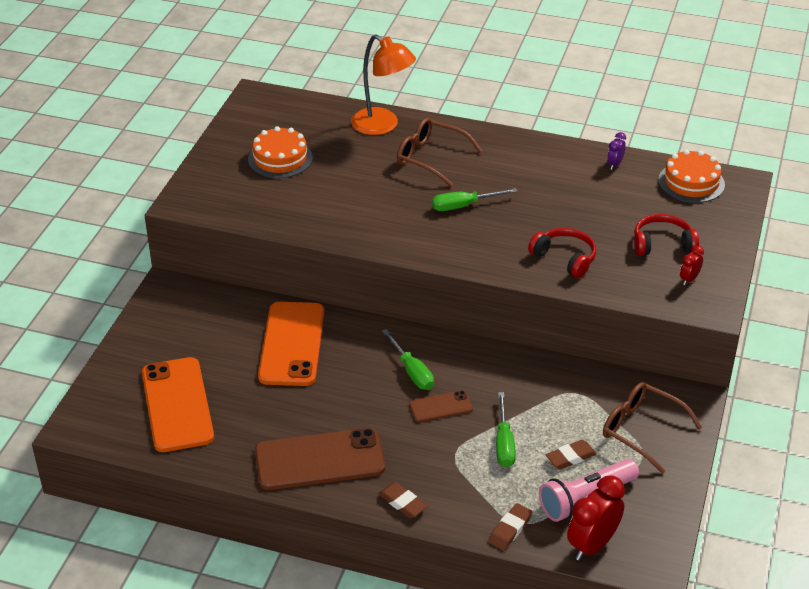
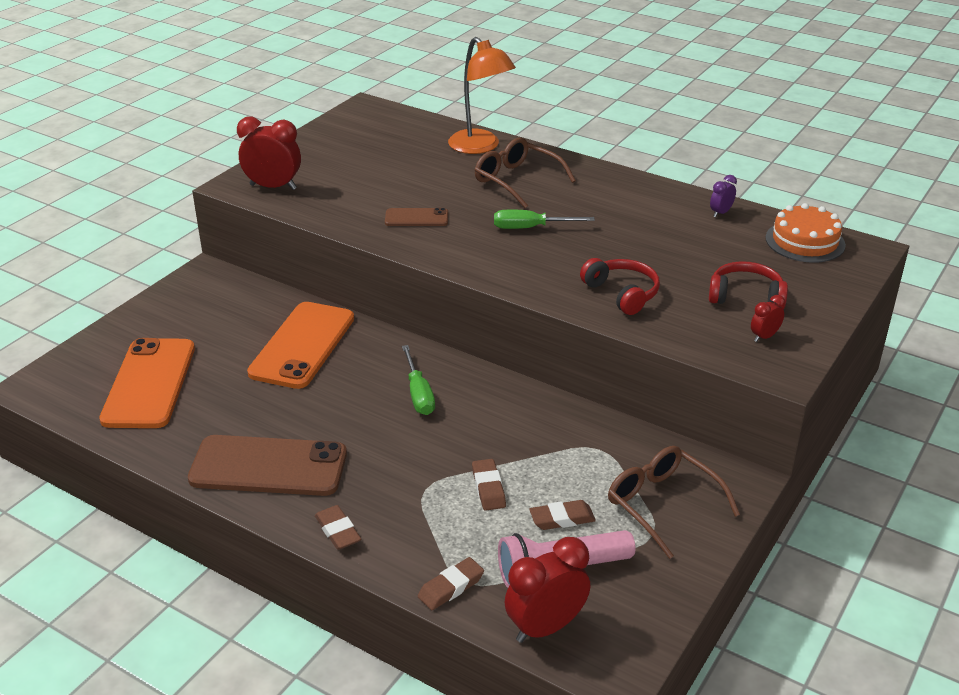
camera: 15 degrees right, 5 degrees down
orange cake [248,126,313,178] -> none
brown phone [409,391,473,422] -> brown phone moved to [385,208,448,226]
green screwdriver [496,392,516,467] -> brown eraser [472,459,506,511]
none -> red clock [237,116,301,190]

